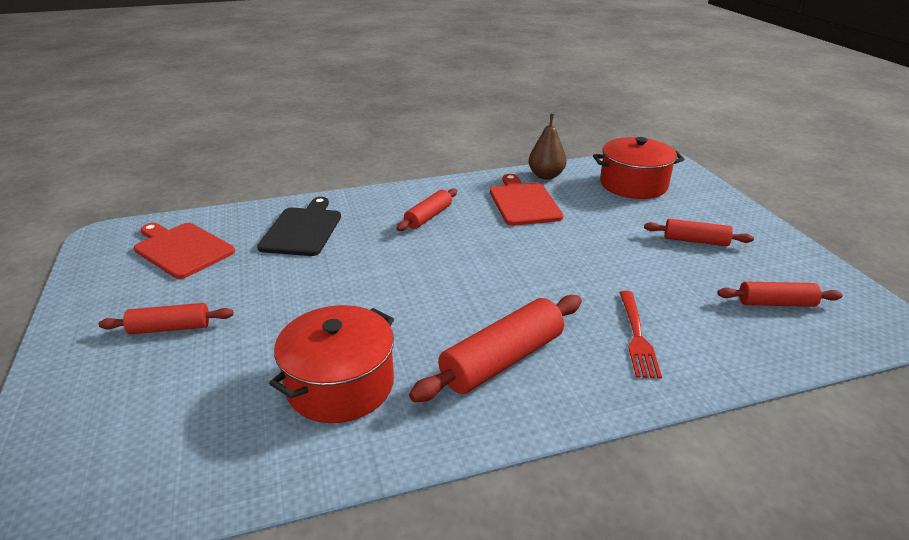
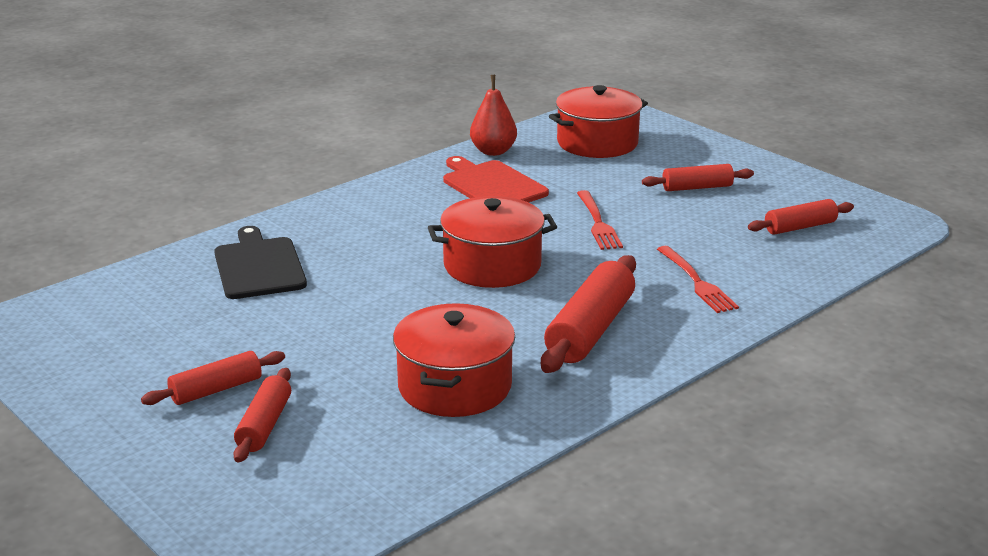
camera: 25 degrees left, 5 degrees down
red cutting board [134,223,235,279] -> none
red rolling pin [396,188,457,231] -> red rolling pin moved to [233,368,291,463]
brown pear [529,114,567,180] -> red pear [470,75,517,156]
none -> red pot [428,196,557,288]
none -> red fork [577,190,623,250]

